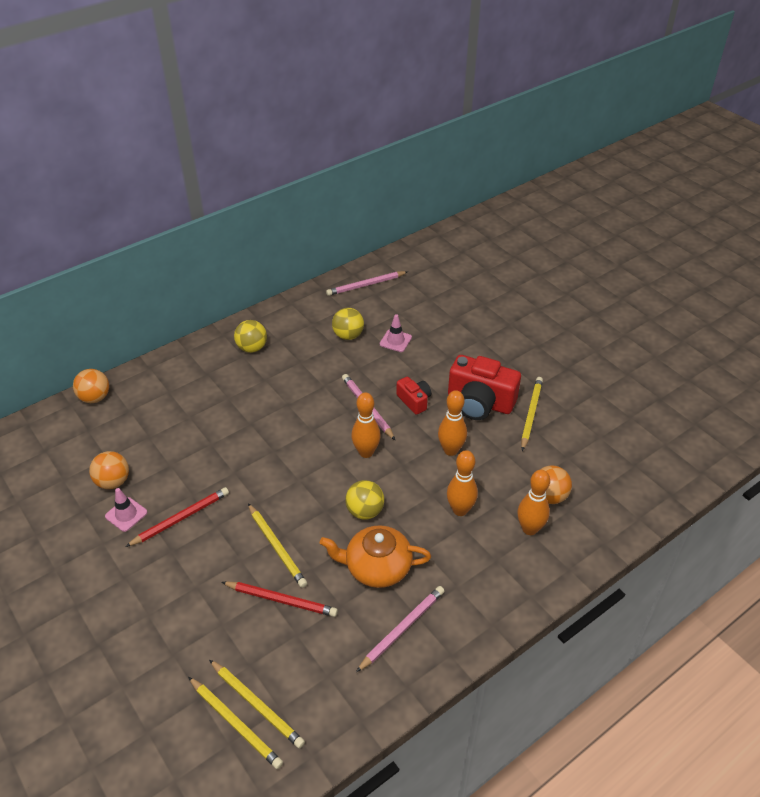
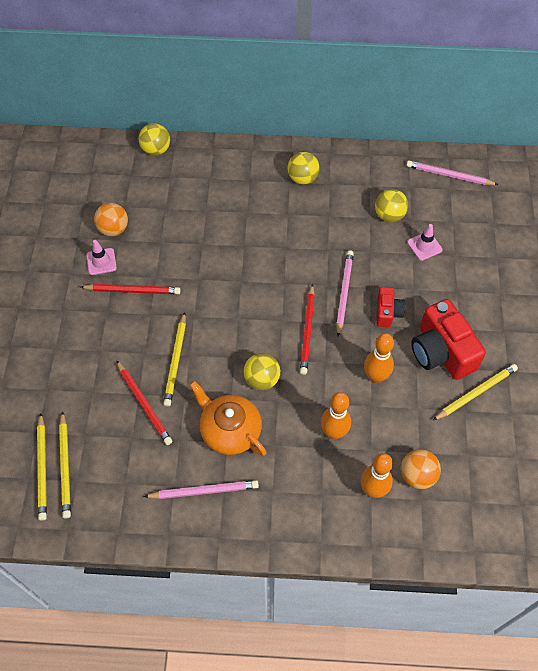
camera: 40 degrees right, 15 degrees up
orange ball [73,369,109,403] -> yellow ball [138,123,170,156]
orange bowling pin [351,392,381,458] -> red pencil [300,284,315,375]

